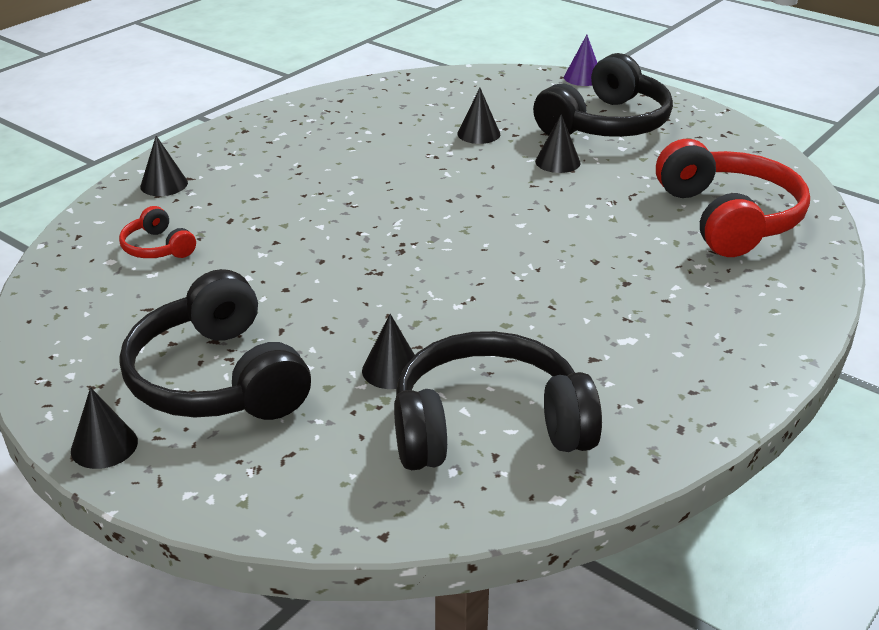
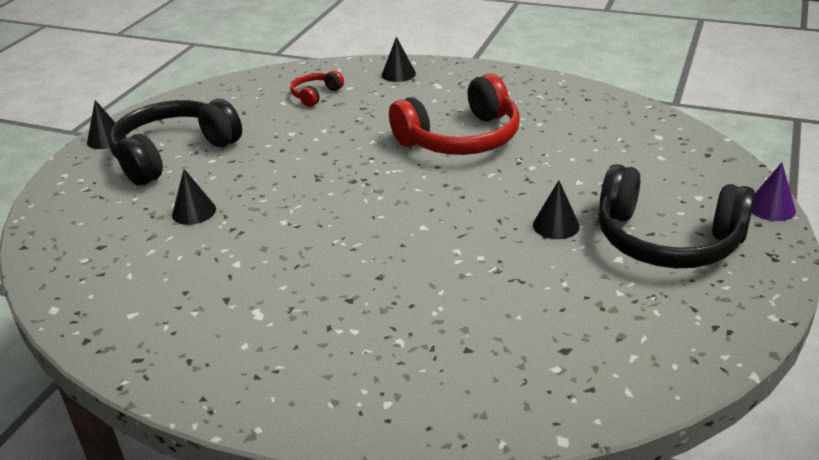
camera: 75 degrees right, 0 degrees up
black headphones [394,331,602,470] -> none
black cone [457,88,500,144] -> none
red headphones [656,139,810,257] -> red headphones moved to [389,74,520,155]

